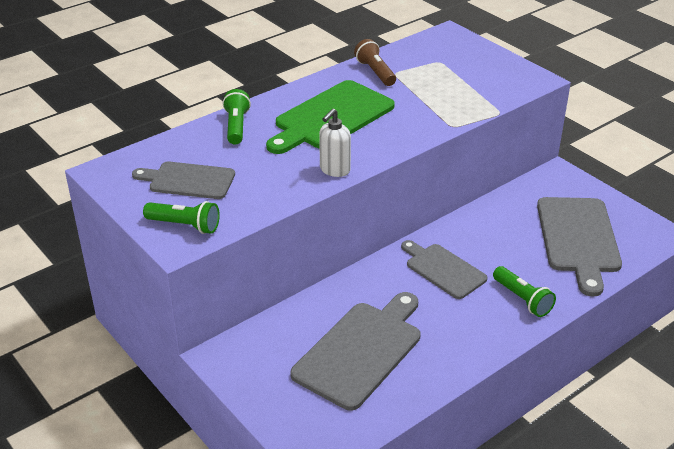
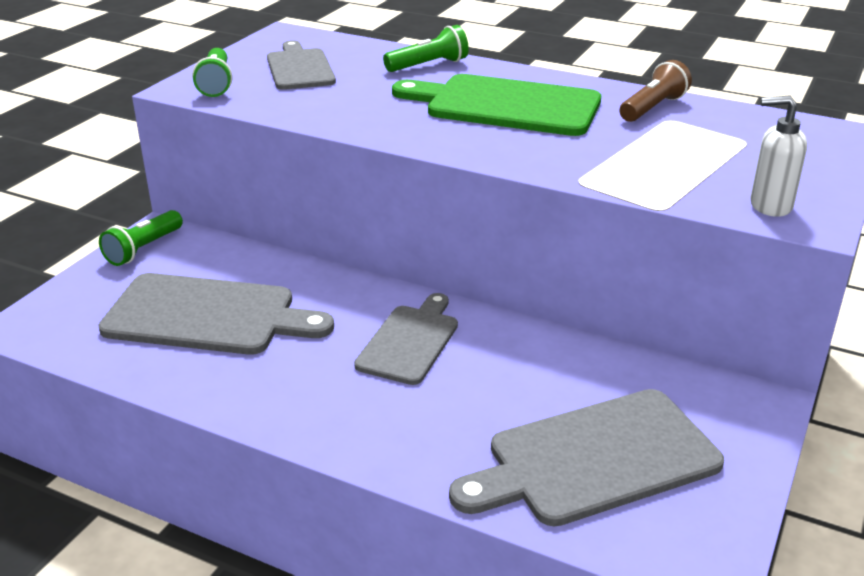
camera: 65 degrees right, 5 degrees down
white soap dispenser [319,108,351,177] -> white soap dispenser moved to [751,95,807,217]
green flashlight [493,266,556,317] -> green flashlight moved to [99,210,183,266]

